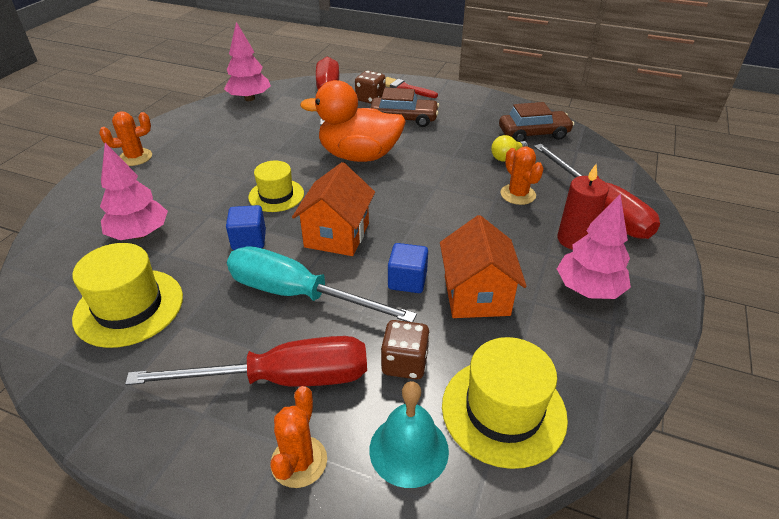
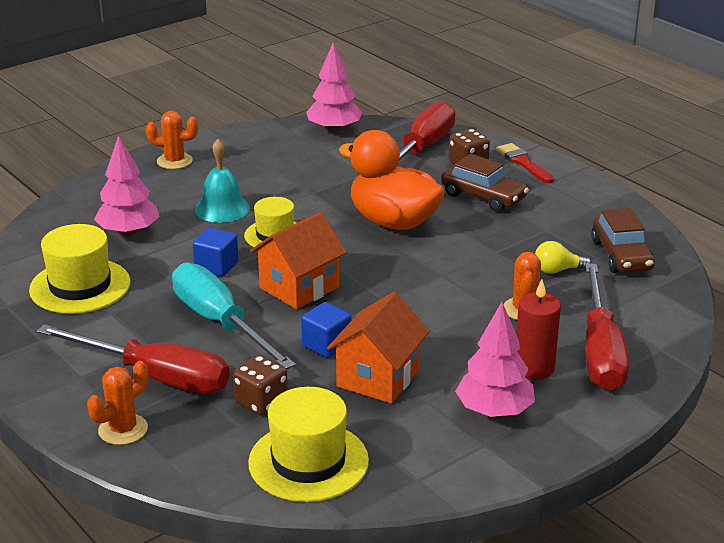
camera: 30 degrees right, 10 degrees down
turquoise bell [369,381,449,488] -> turquoise bell moved to [195,139,250,223]
brown car [499,102,574,142] -> brown car turned 60 degrees clockwise [591,208,655,273]

